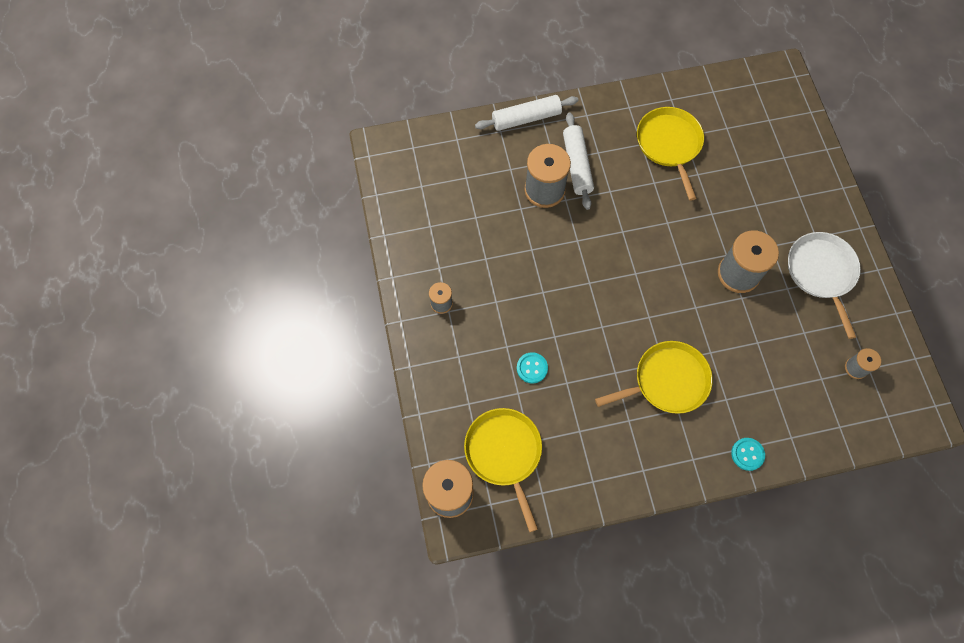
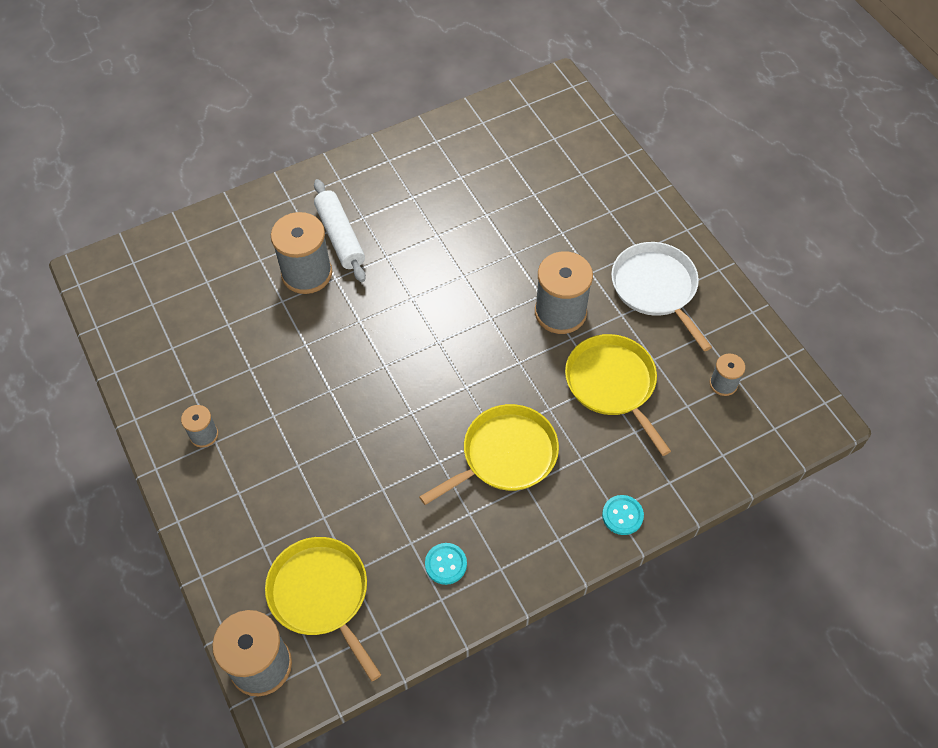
camera: 15 degrees left, 10 degrees down
white rolling pin [475,95,578,131] -> none
turquoise button [517,352,548,384] -> turquoise button moved to [425,543,467,585]
yellow pan [637,107,704,201] -> yellow pan moved to [565,334,671,456]

